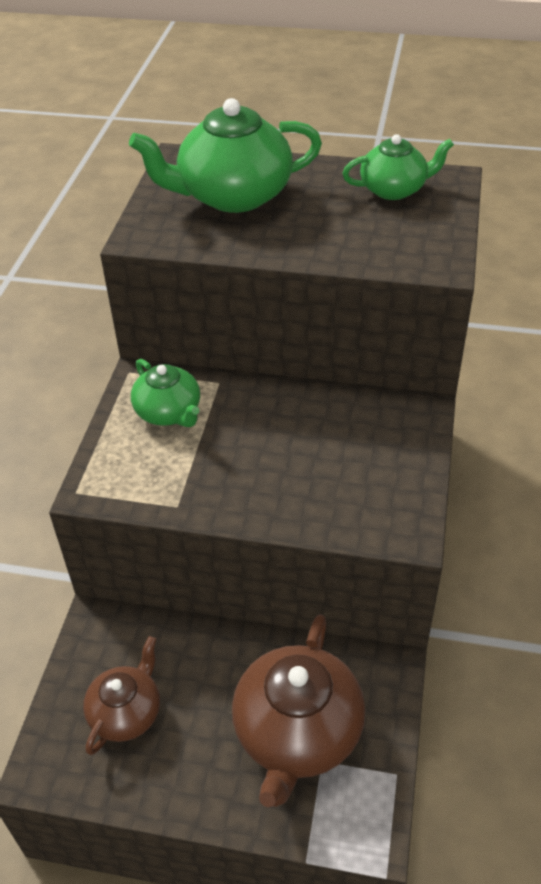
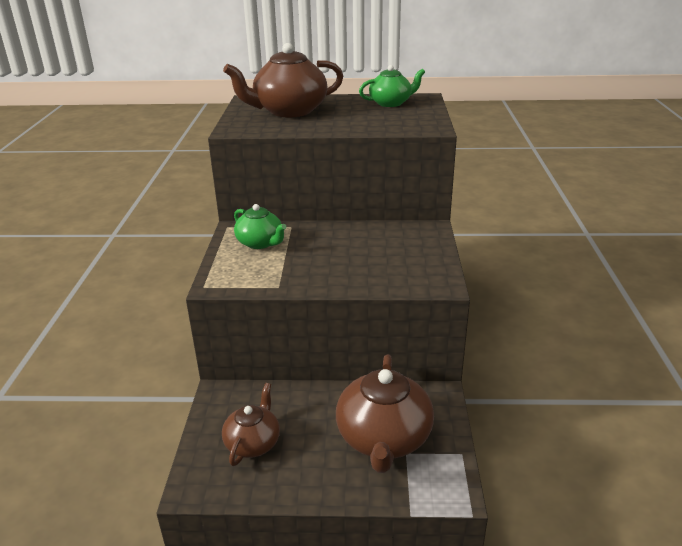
camera: 10 degrees left, 15 degrees down
green teapot [129,98,322,213] -> brown teapot [223,43,343,117]

